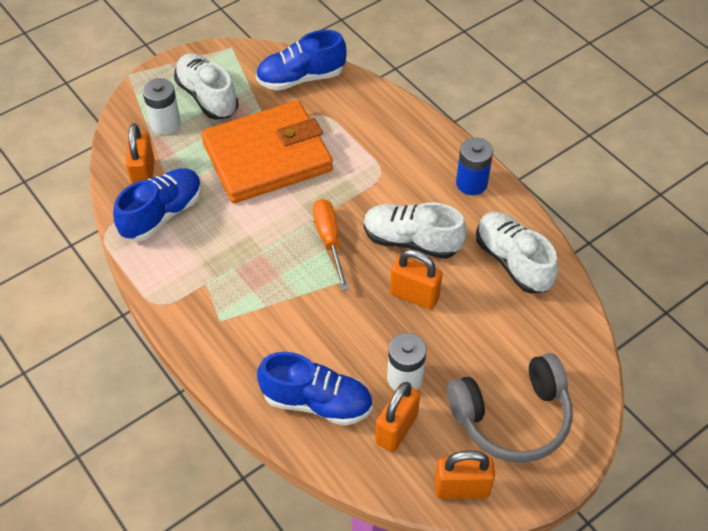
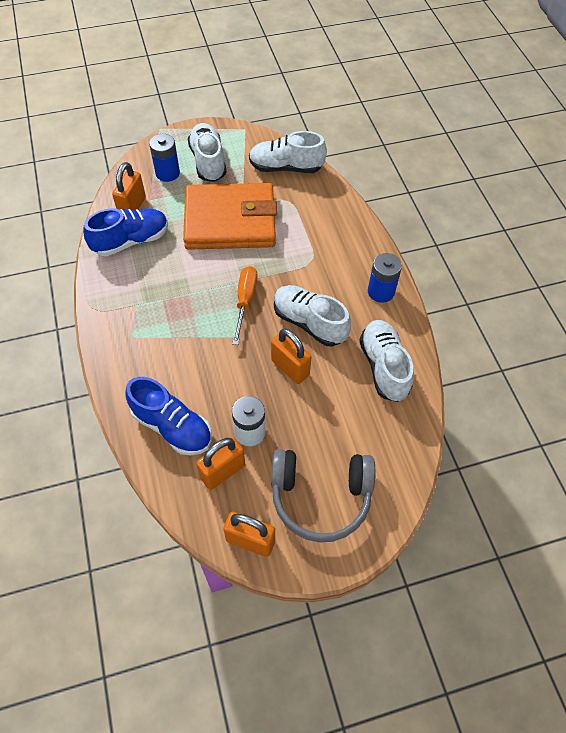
camera: 20 degrees right, 5 degrees up
white battery [142,78,181,135] -> blue battery [149,134,180,182]
blue shoe [256,30,347,91] -> white shoe [249,131,327,173]

